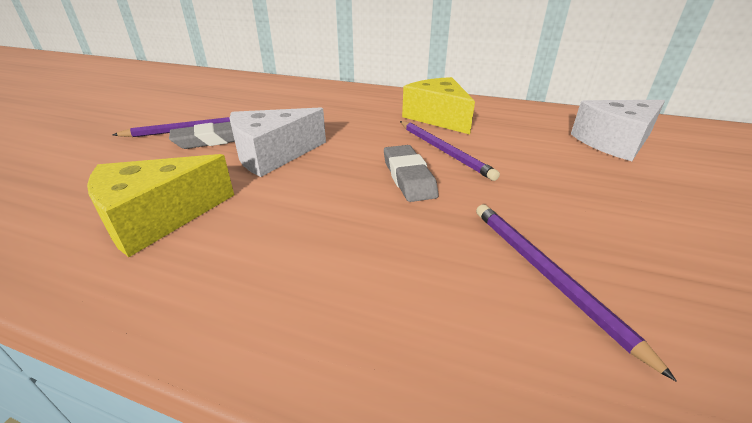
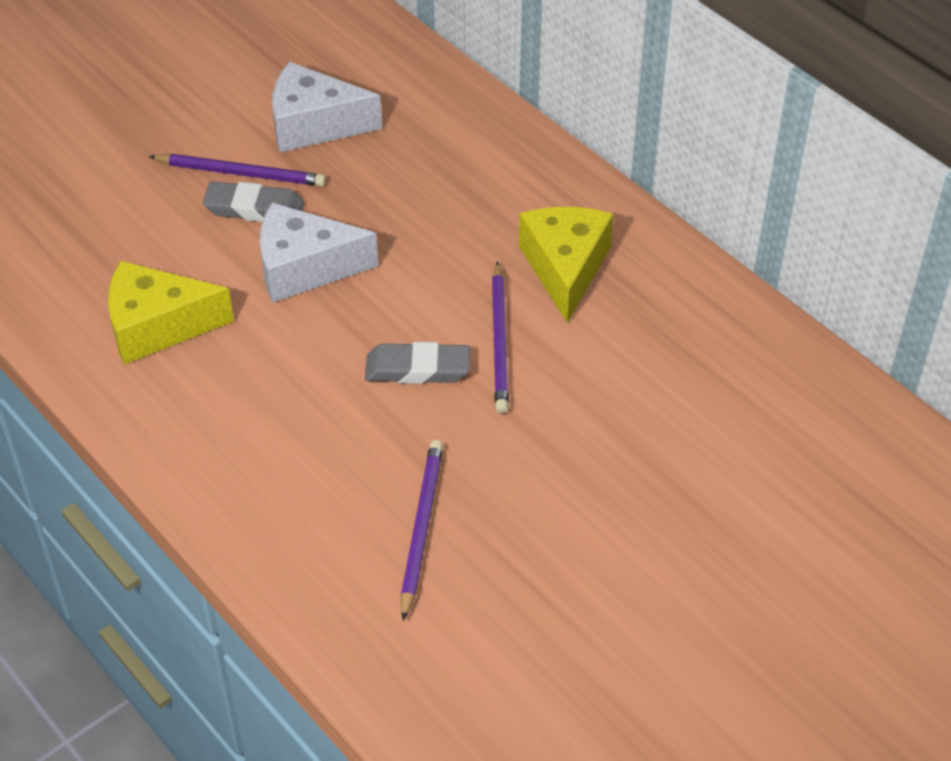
camera: 30 degrees right, 15 degrees up
grey eraser [384,145,439,202] -> grey eraser turned 75 degrees clockwise [365,342,470,384]
white cheese [571,100,665,161] -> white cheese moved to [272,62,382,152]

